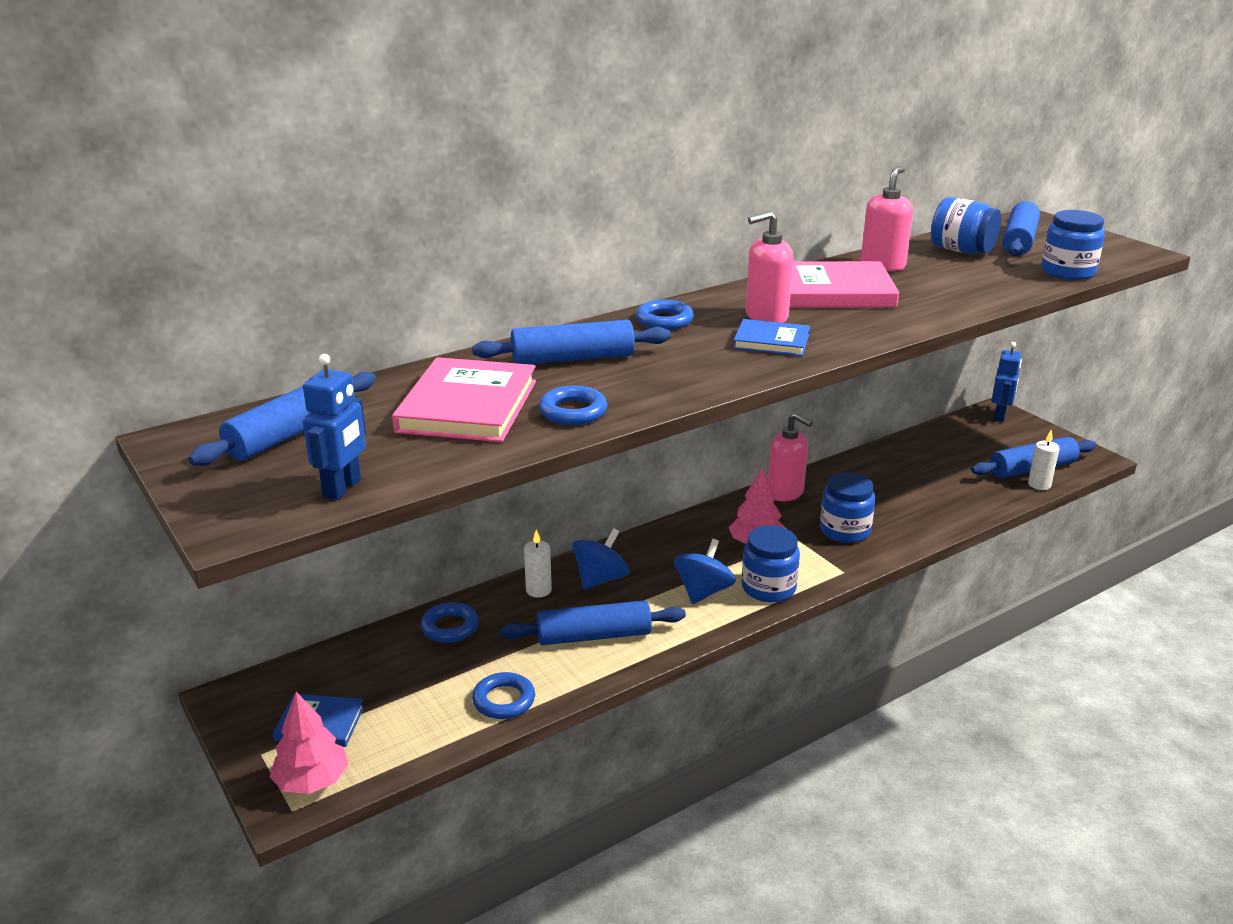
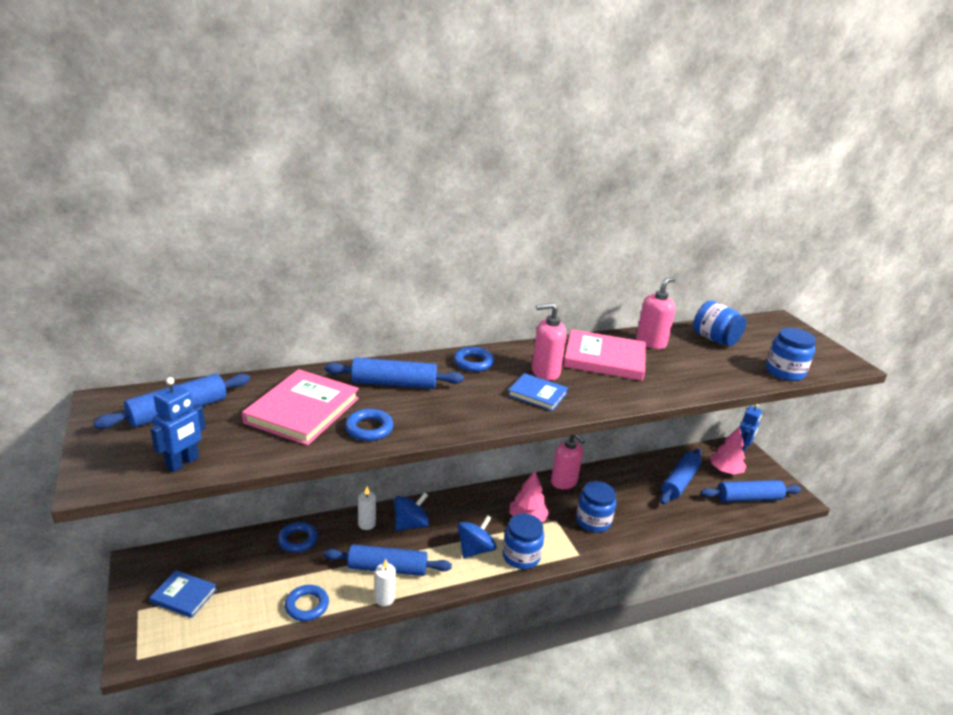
camera: 10 degrees right, 0 degrees up
pink tree [270,692,349,794] -> pink tree moved to [710,426,746,474]
blue rolling pin [1002,201,1040,256] -> blue rolling pin moved to [660,449,702,504]
white candle [1028,430,1060,490] -> white candle moved to [375,559,396,606]

